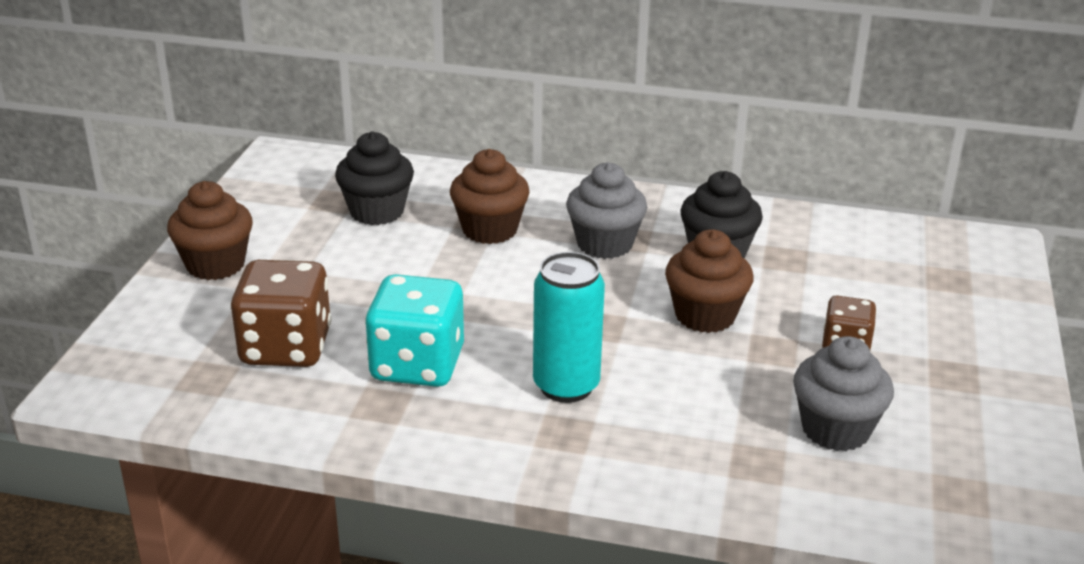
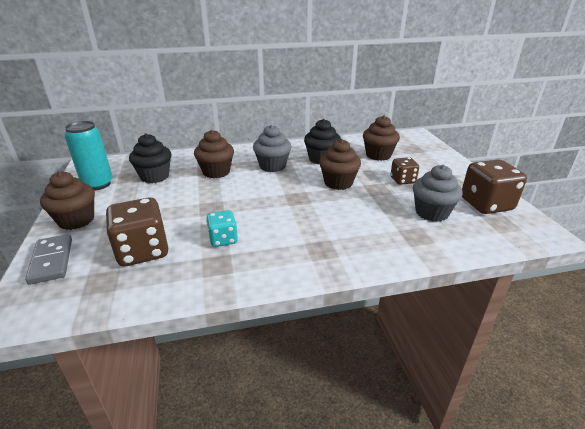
camera: 25 degrees left, 0 degrees up
turquoise dice [365,274,464,387] -> turquoise dice [206,210,238,247], size x0.57
turquoise can [533,252,605,403] -> turquoise can moved to [65,121,113,191]
none -> grey domino [25,234,72,285]
none -> brown cupcake [363,115,400,161]
none -> brown dice [462,160,527,214]

